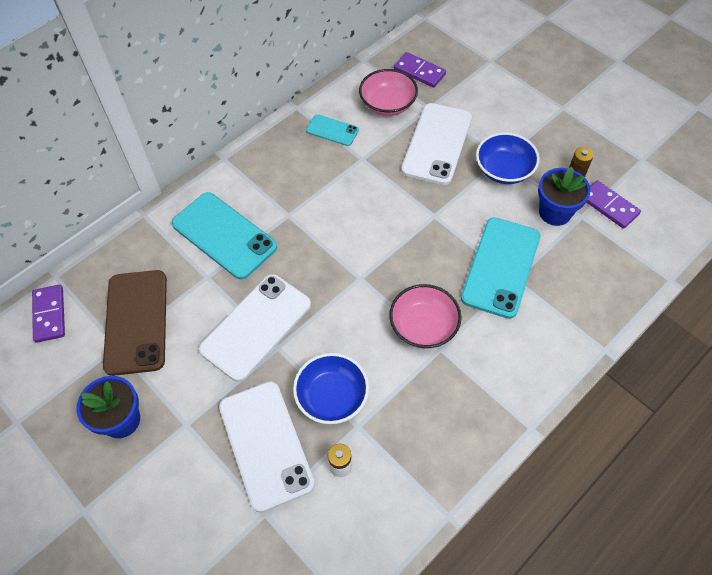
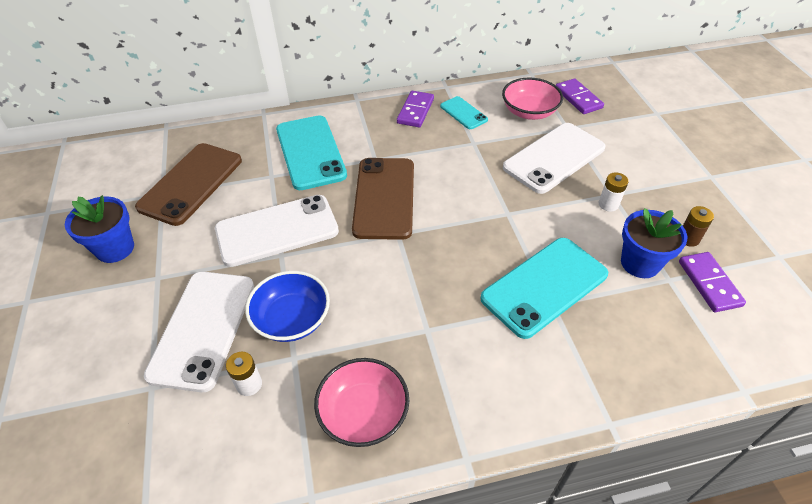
camera: 30 degrees right, 10 degrees down
purple domino [32,284,65,343] -> purple domino moved to [397,91,434,127]
pink bowl [389,284,462,348] -> pink bowl moved to [314,358,409,447]
blue bowl [476,132,540,184] -> white battery [599,172,629,212]
none -> brown phone [352,158,414,240]

